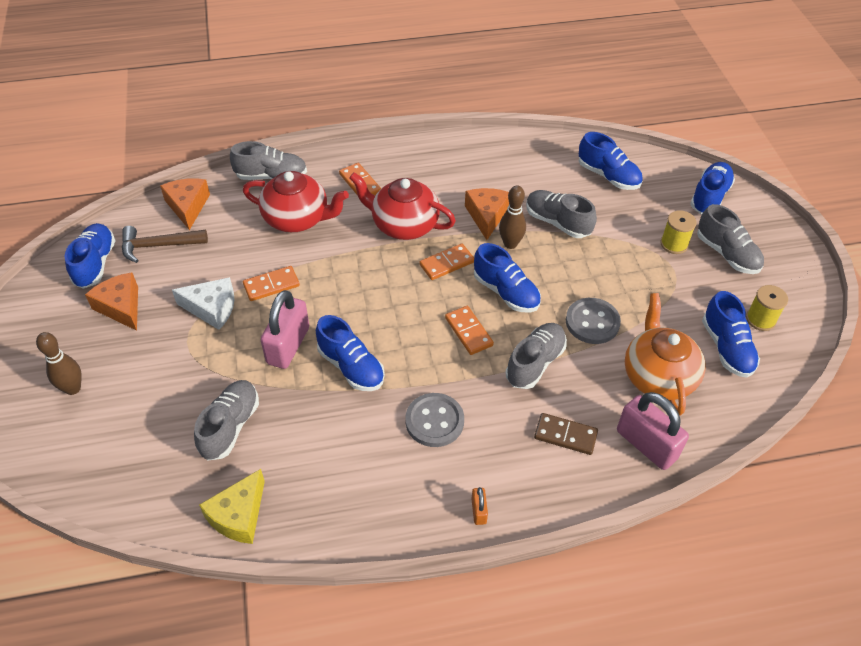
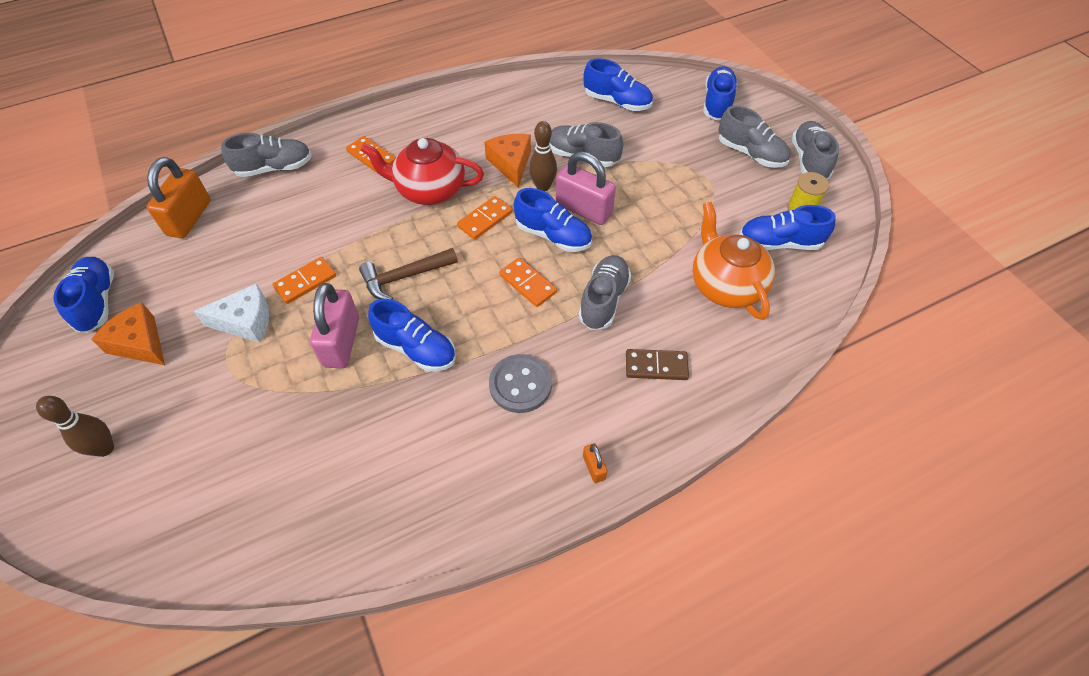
camera: 15 degrees left, 5 degrees up
brown hammer [122,226,208,263] -> brown hammer moved to [359,248,458,300]
orange cheese [160,178,210,230] -> orange padlock [147,157,211,238]
grey shoe [194,380,259,461] -> grey shoe moved to [792,121,839,179]
yellow cheese [199,469,265,544] -> none
red teapot [243,171,349,232] -> none
grey button [566,298,621,344] -> none
pink padlock [617,392,689,470] -> pink padlock moved to [556,151,616,225]
yellow spool [660,210,697,254] -> none
blue shoe [702,291,760,378] -> blue shoe turned 120 degrees clockwise [740,205,835,250]

